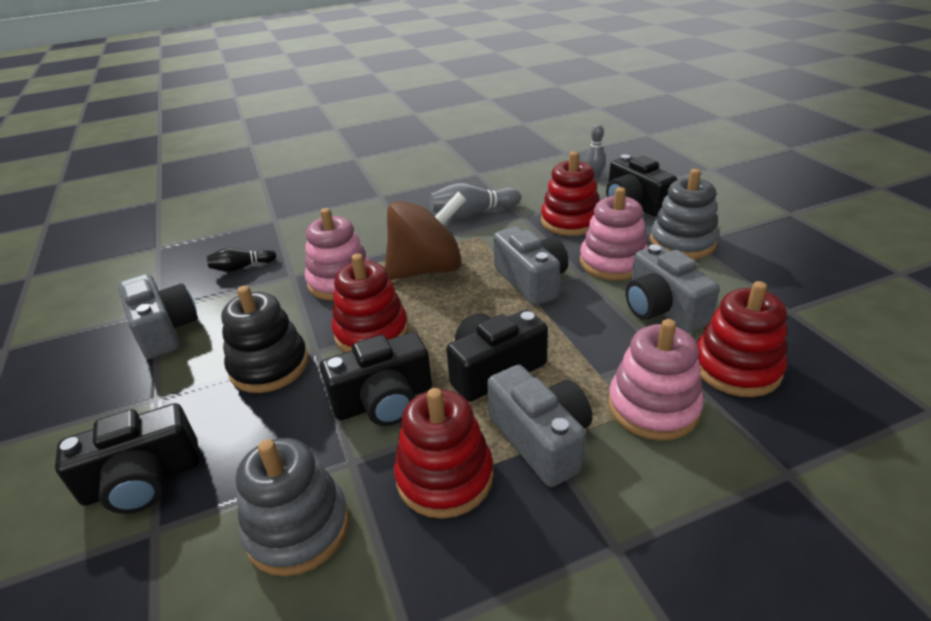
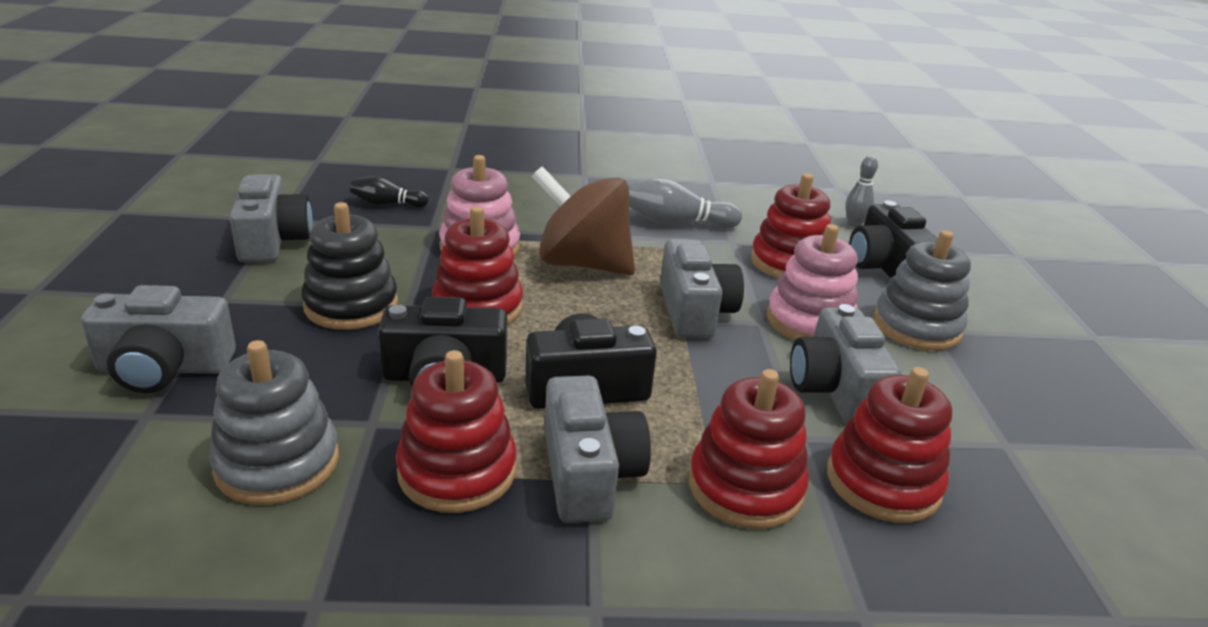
camera: 15 degrees right, 5 degrees down
black camera [55,403,200,514] -> grey camera [81,285,236,393]
brown spinning top [385,192,467,280] -> brown spinning top turned 150 degrees counterclockwise [532,166,635,275]
pink stacking toy [608,319,704,441] -> red stacking toy [689,369,809,529]

